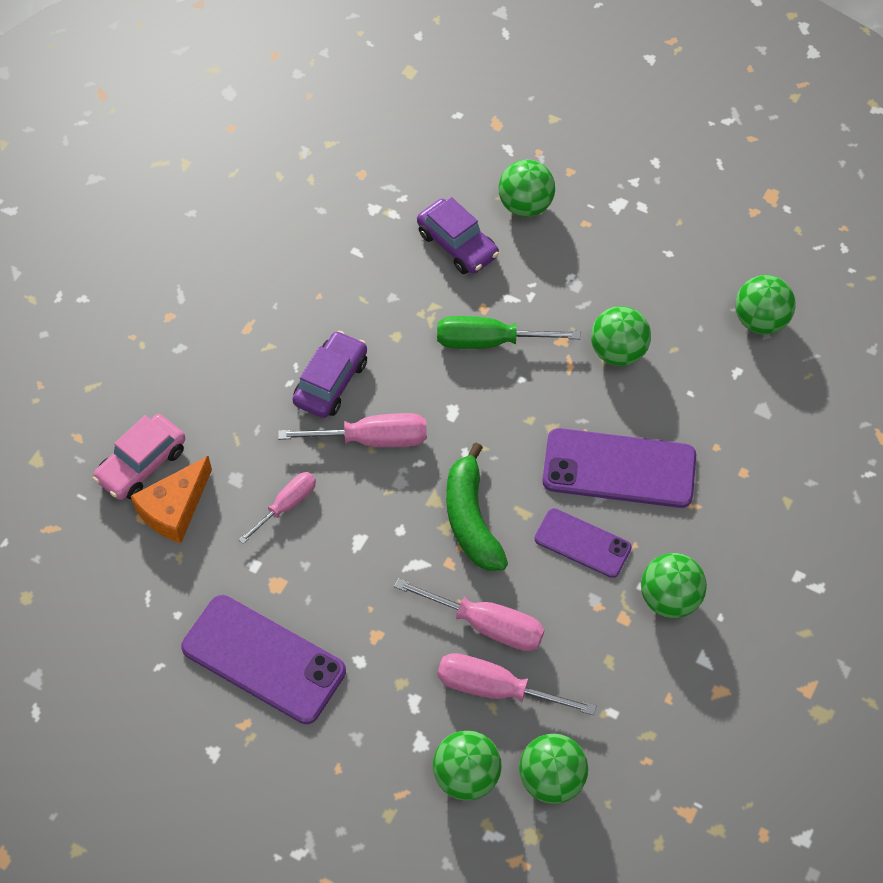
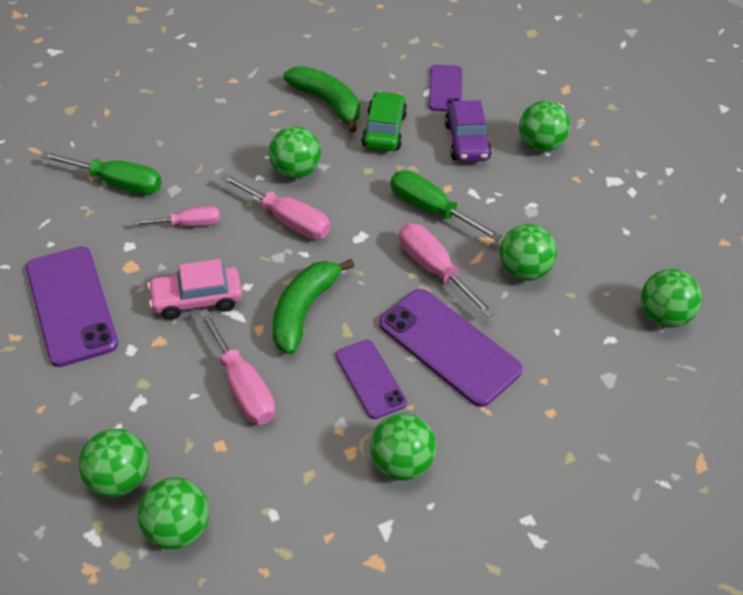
camera: 35 degrees right, 10 degrees down
pink car [93,414,185,500] -> pink car moved to [147,259,242,320]
orange cheese [131,456,212,543] -> green screwdriver [41,152,162,195]
purple car [292,331,367,418] -> green ball [269,126,321,179]
pink screwdriver [438,653,597,715] -> pink screwdriver moved to [399,223,495,317]
none -> green banana [283,66,360,133]
none -> green car [362,91,407,151]
none -> purple phone [429,64,462,112]

